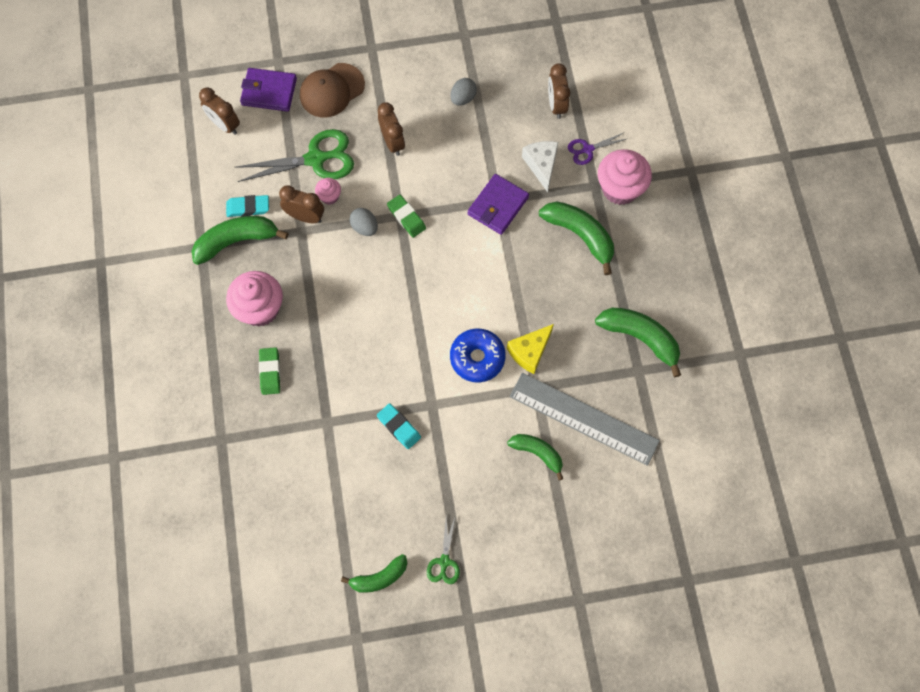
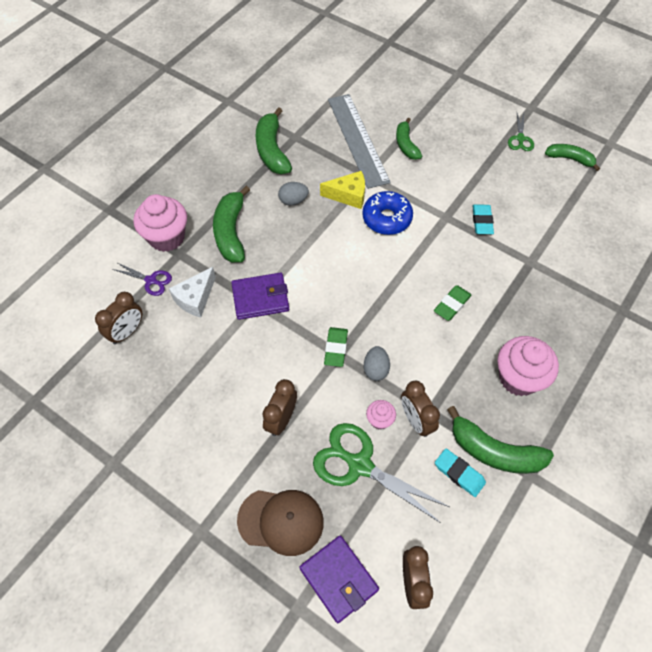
camera: 135 degrees left, 10 degrees down
green eraser [259,347,280,395] -> green eraser moved to [434,285,472,321]
green scissors [427,517,460,584] -> green scissors turned 135 degrees clockwise [508,113,534,151]
grey egg [450,78,477,106] -> grey egg moved to [278,182,309,205]

